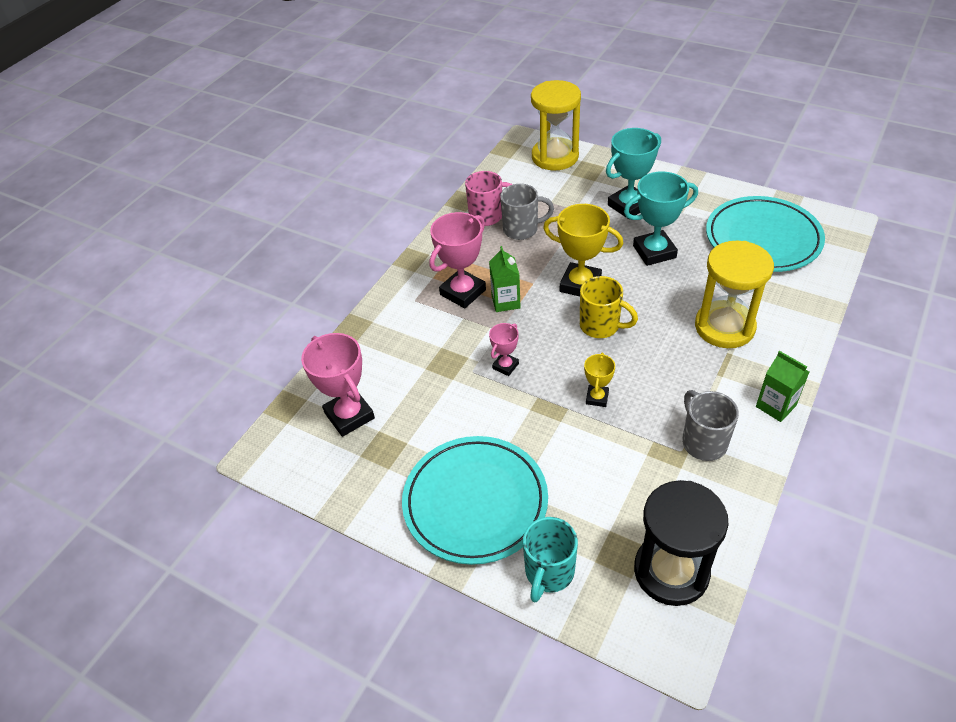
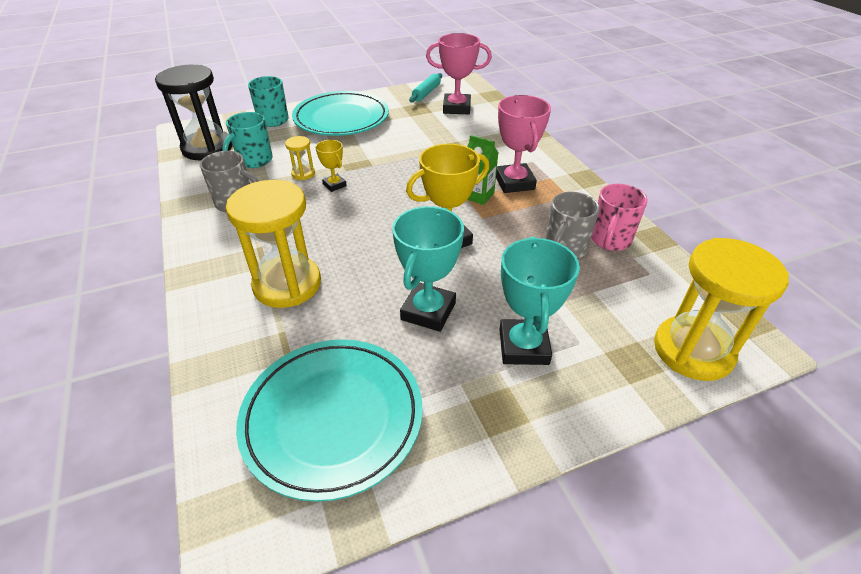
camera: 125 degrees right, 5 degrees down
pink trophy [489,323,519,376] -> none
yellow mug [580,276,638,338] -> none
green carton [756,351,809,422] -> none
none -> turquoise mug [222,112,273,168]
none -> yellow hourglass [285,136,315,180]
none -> turquoise rolling pin [409,73,442,102]

